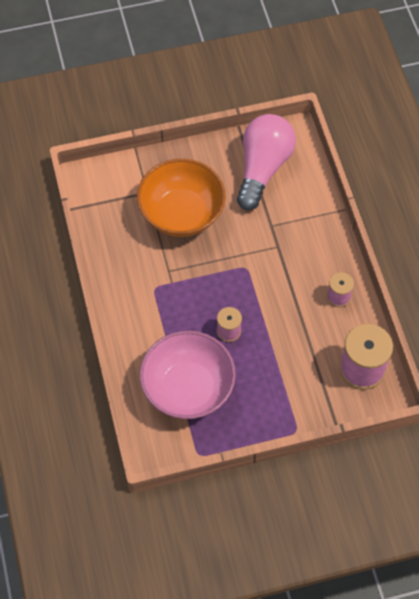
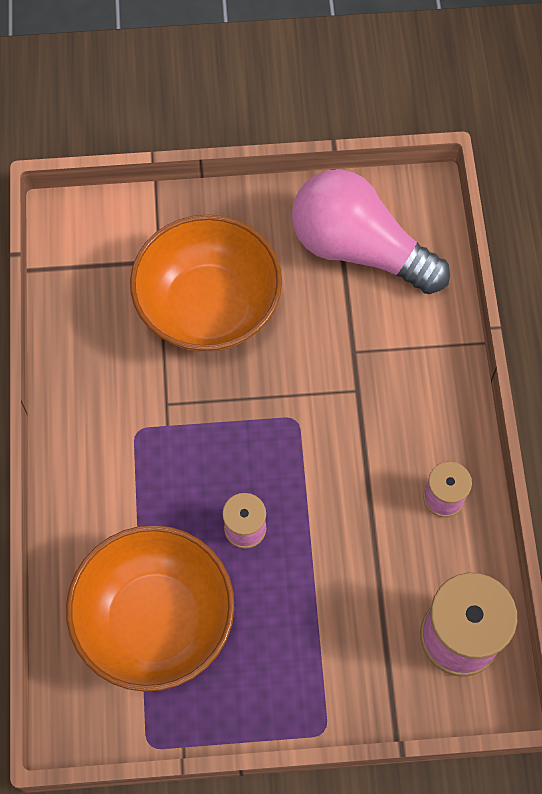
camera: 10 degrees right, 5 degrees up
pink bowl [140,331,236,419] -> orange bowl [66,525,235,692]
pink light bulb [237,114,296,210] -> pink light bulb turned 90 degrees counterclockwise [292,169,450,294]

